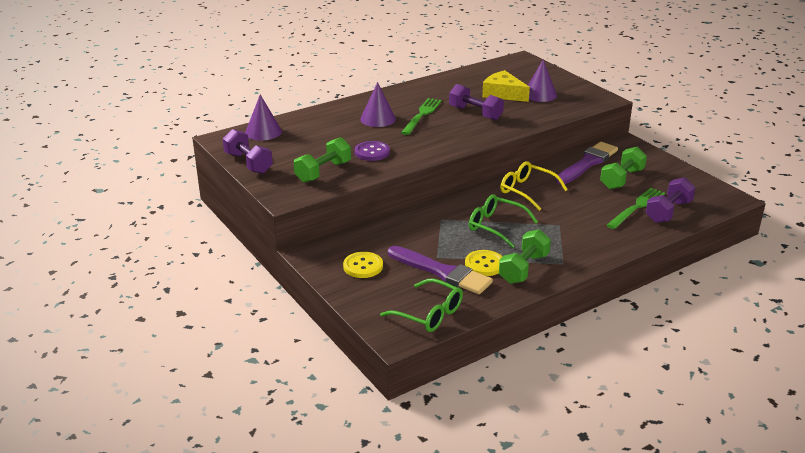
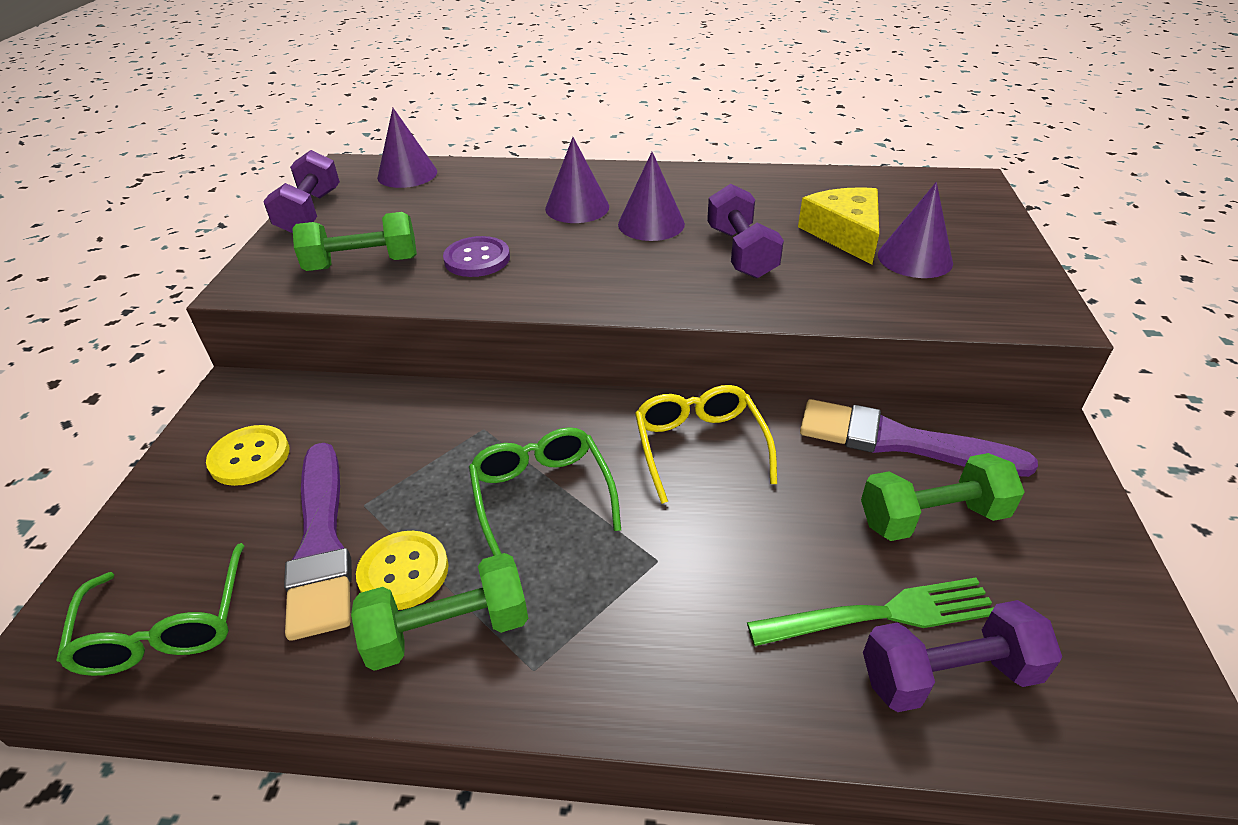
camera: 40 degrees right, 10 degrees up
green fork [401,98,442,135] -> purple cone [618,152,685,241]
purple brush [556,142,618,184] -> purple brush turned 150 degrees counterclockwise [800,399,1038,477]

